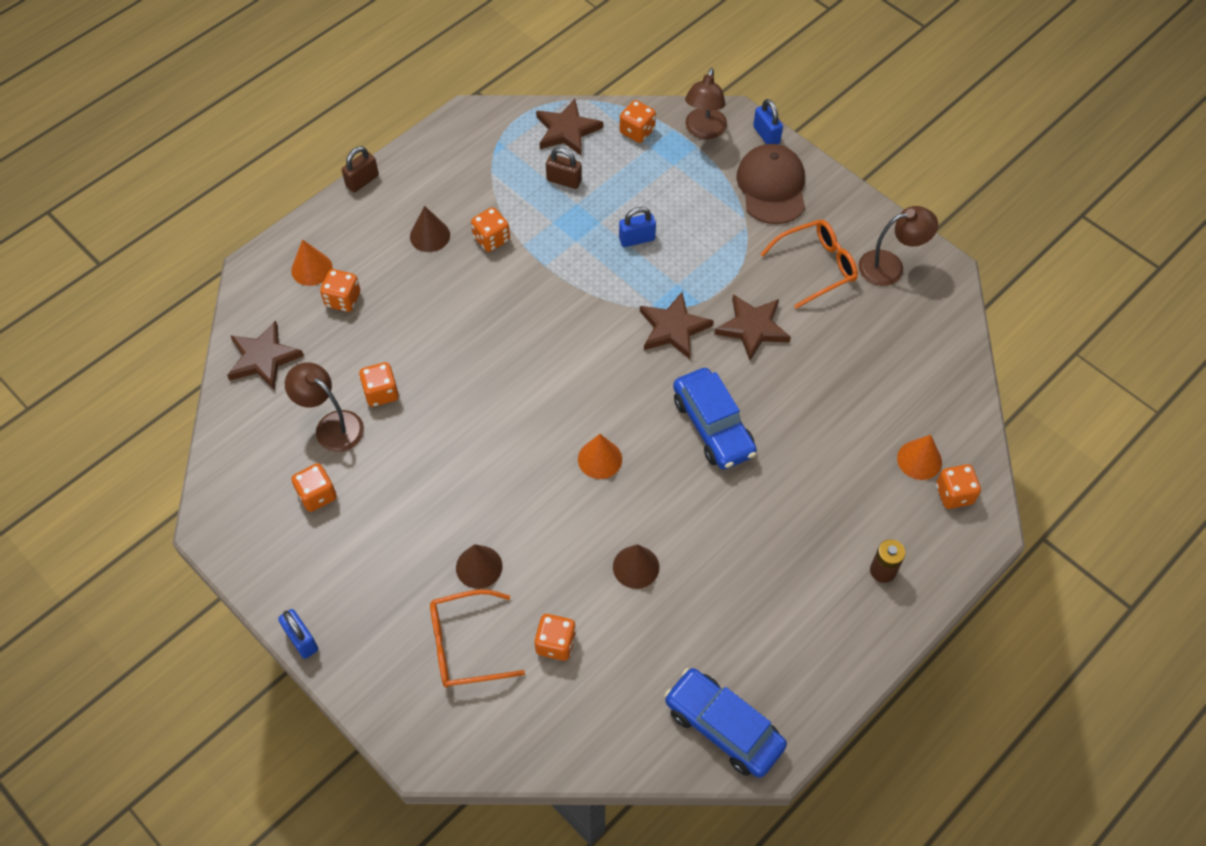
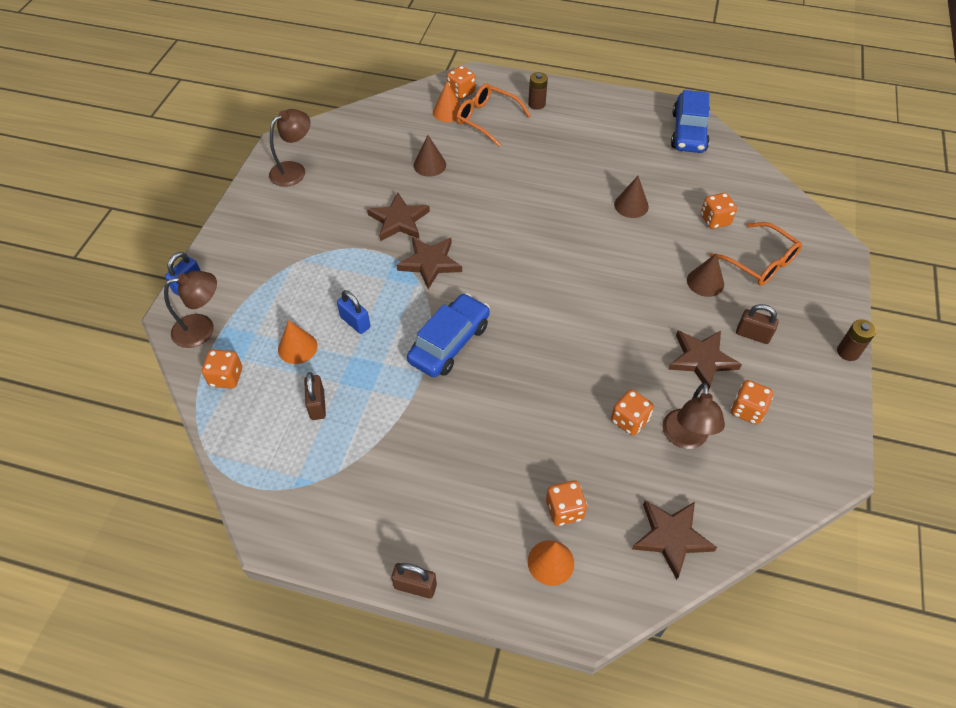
camera: 120 degrees left, 5 degrees down
blue padlock [278,609,318,659] -> brown battery [837,319,876,361]
brown cone [410,206,450,252] -> brown cone moved to [414,135,446,177]
orange dice [471,207,510,252] -> none
brown star [536,99,603,156] -> brown star moved to [668,330,742,391]
orange cone [578,434,622,479] -> orange cone moved to [278,320,317,364]
blue car [673,368,757,469] -> blue car moved to [407,293,490,377]
brown cap [737,144,805,224] -> none
orange glasses [760,220,858,309] -> orange glasses moved to [456,83,531,147]
brown lamp [858,206,938,286] -> brown lamp turned 90 degrees clockwise [269,109,310,187]
none -> brown padlock [736,304,778,344]

